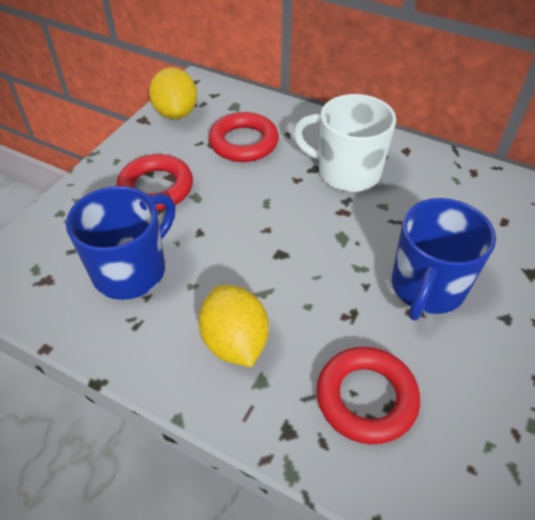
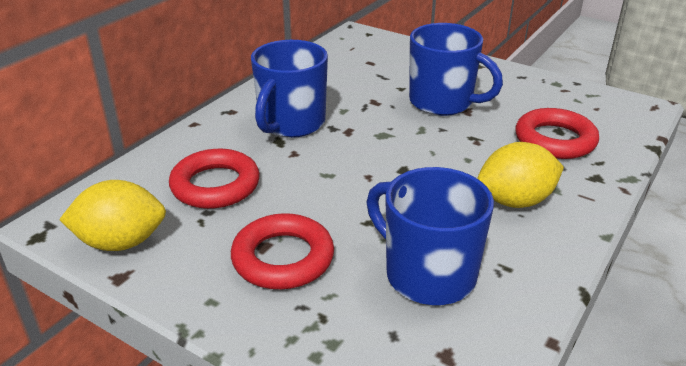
camera: 85 degrees left, 15 degrees down
white mug [293,94,396,192] -> blue mug [251,40,328,138]

